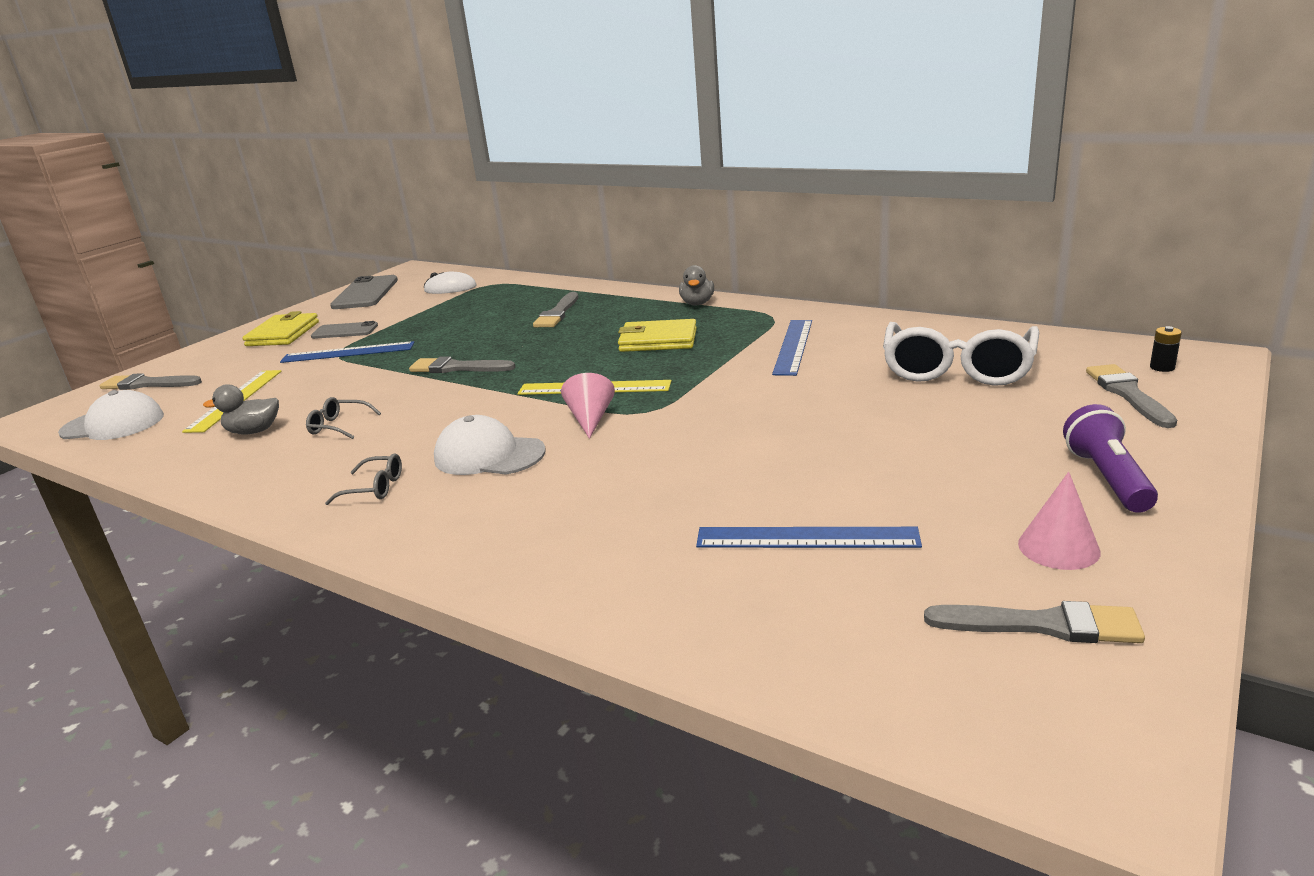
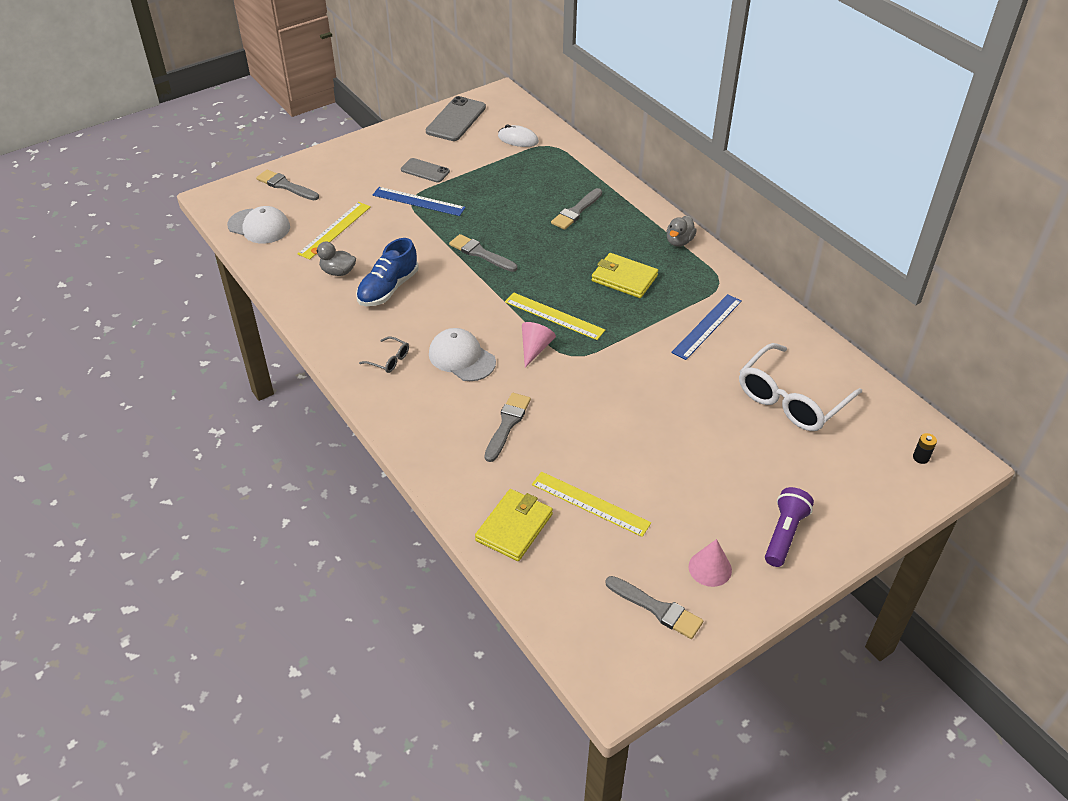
camera: 20 degrees right, 20 degrees up
yellow wallet [242,311,319,346] -> yellow wallet moved to [475,489,553,561]
grey glasses [306,397,381,439] -> blue shoe [356,238,419,306]
blue ruler [696,527,922,548] -> yellow ruler [532,472,651,537]
grey brush [1086,364,1177,428] -> grey brush moved to [485,393,531,462]

